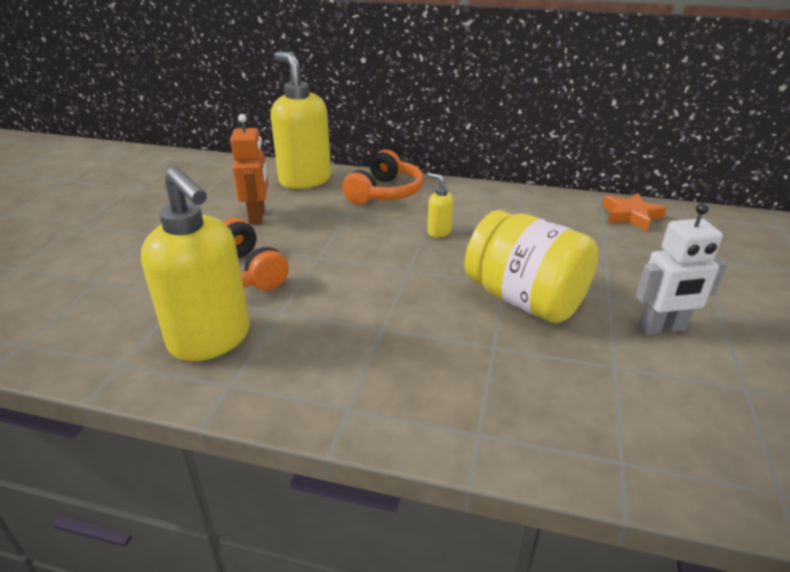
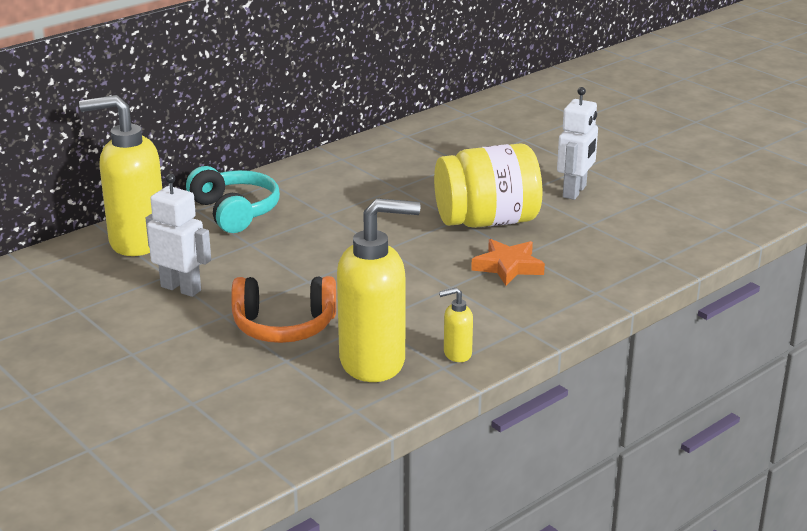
camera: 55 degrees left, 5 degrees down
orange robot [230,114,268,224] -> white robot [145,174,211,297]
orange headphones [342,149,423,205] -> turquoise headphones [186,166,280,233]
yellow soap dispenser [427,173,453,237] -> yellow soap dispenser moved to [439,288,473,362]
orange star [602,193,667,231] -> orange star moved to [471,239,545,286]

